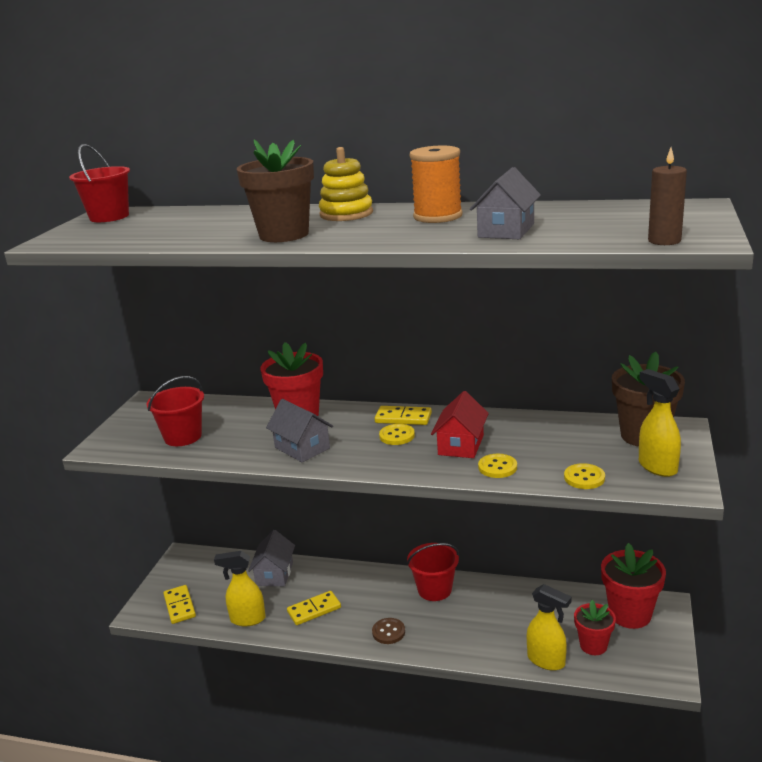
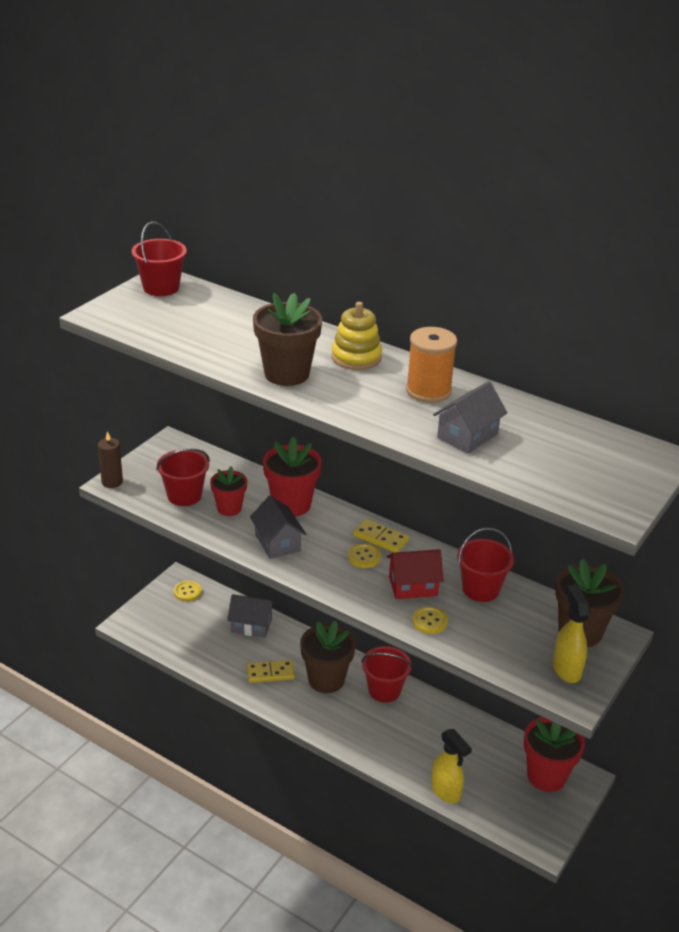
camera: 15 degrees right, 10 degrees up
yellow domino [163,585,196,624] -> none
yellow spray bottle [214,551,266,626] -> none
grey house [248,530,295,586] -> grey house turned 75 degrees clockwise [227,594,275,638]
brown button [372,618,405,644] -> none
red house [431,391,489,458] -> red house turned 45 degrees clockwise [387,549,444,599]
yellow button [564,463,605,489] -> yellow button moved to [174,581,201,601]
red flower pot [574,600,616,655] -> red flower pot moved to [210,466,247,516]
brown candle [648,148,687,245] -> brown candle moved to [98,431,123,488]
none -> brown flower pot [300,620,356,693]
none -> red bucket [457,528,514,602]

